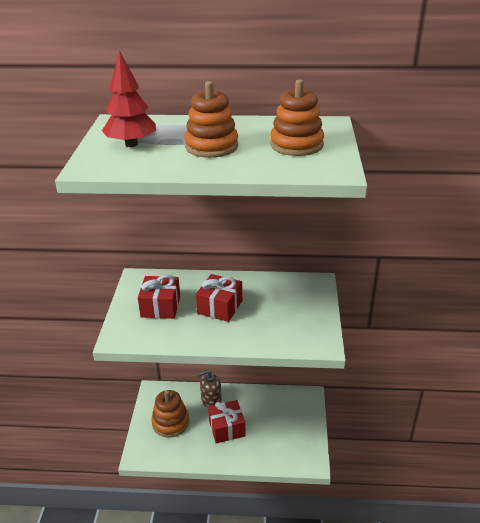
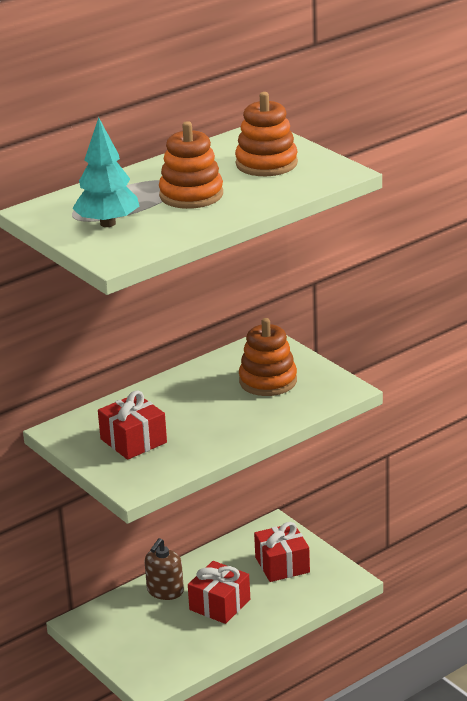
camera: 40 degrees left, 5 degrees down
red tree [102,50,156,147] -> turquoise tree [72,117,139,227]
orange stacking toy [151,390,189,438] -> orange stacking toy moved to [239,318,297,396]
red gift [196,274,242,322] -> red gift moved to [254,522,310,582]

